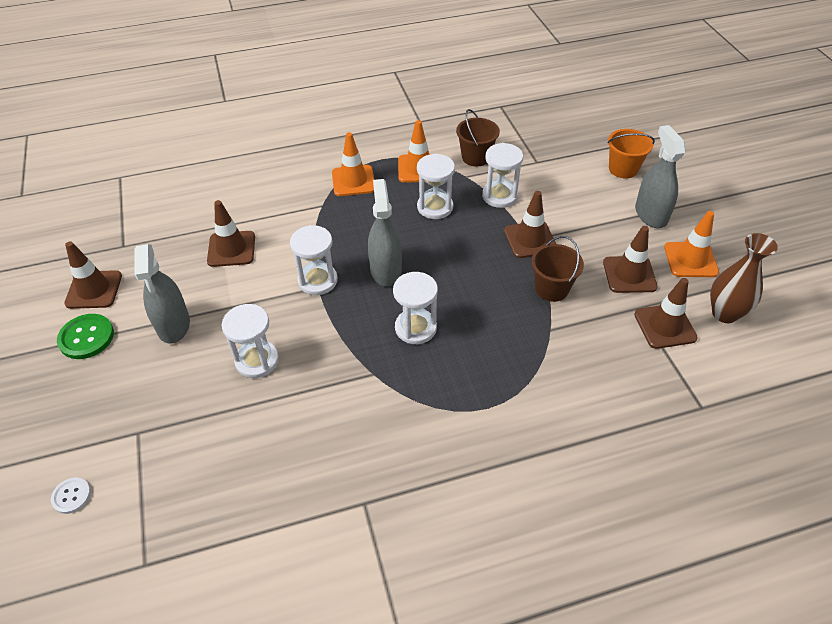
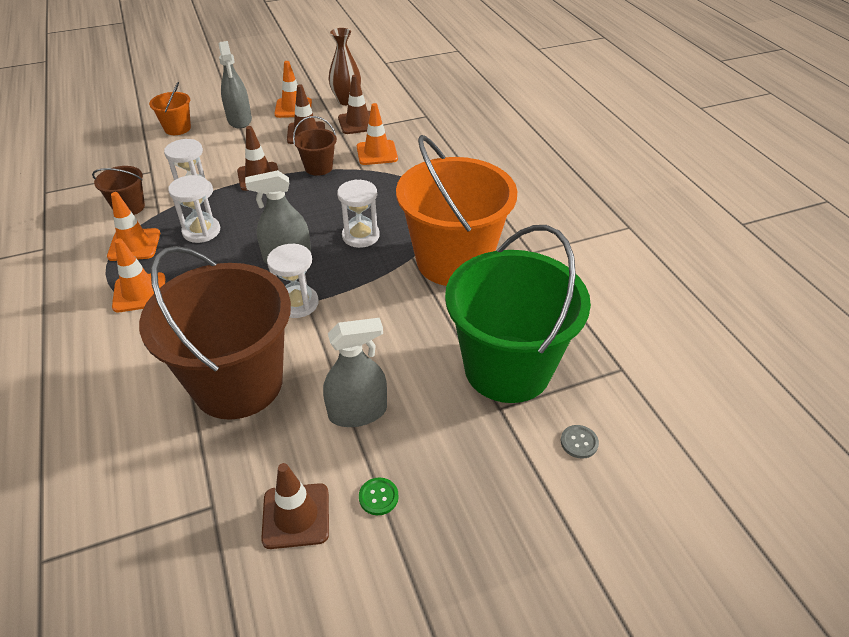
camera: 95 degrees left, 5 degrees down
white button [51,478,91,514] -> grey button [561,425,599,459]
green button [57,314,114,359] -> green button [359,478,399,515], size x0.59
brown traffic cone [207,200,255,267] -> brown bucket [139,246,291,420]
white hourglass [222,304,279,378] -> none
grey spray bottle [635,125,686,228] -> grey spray bottle turned 90 degrees counterclockwise [219,41,252,129]
none -> orange traffic cone [357,103,398,165]
none -> orange bucket [396,135,517,286]
none -> green bucket [445,225,591,403]

